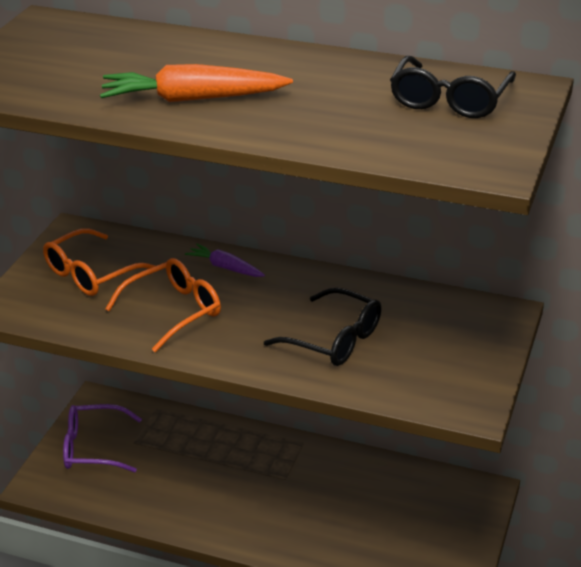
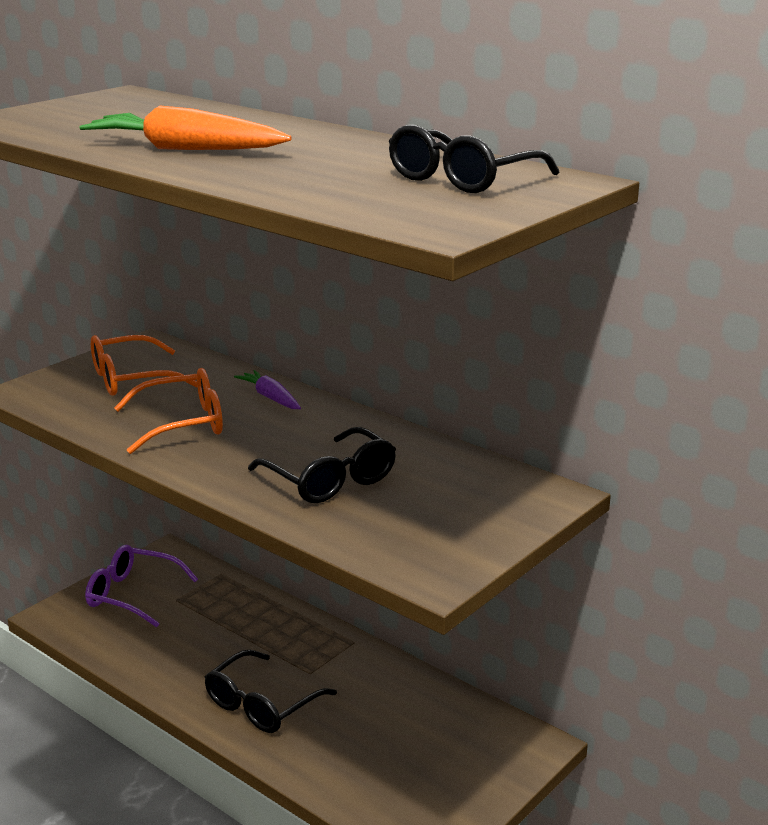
camera: 20 degrees right, 10 degrees down
none -> black glasses [205,650,337,733]

